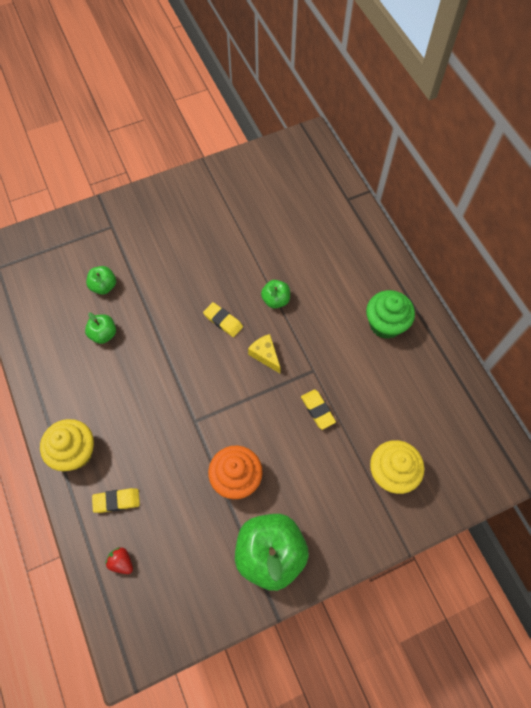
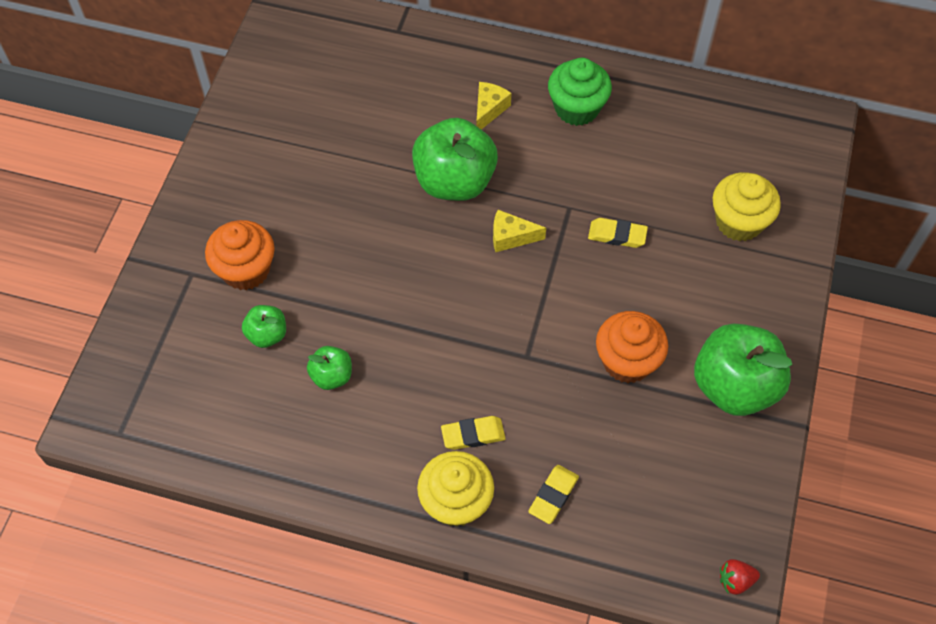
camera: 50 degrees left, 5 degrees down
red strawberry [106,547,133,574] -> red strawberry moved to [720,559,760,595]
yellow eraser [203,302,243,337] -> yellow eraser moved to [441,416,506,450]
green apple [261,280,290,309] -> green apple [412,118,498,201], size x2.05
none -> orange cupcake [205,220,275,290]
none -> yellow cheese [476,82,511,130]

